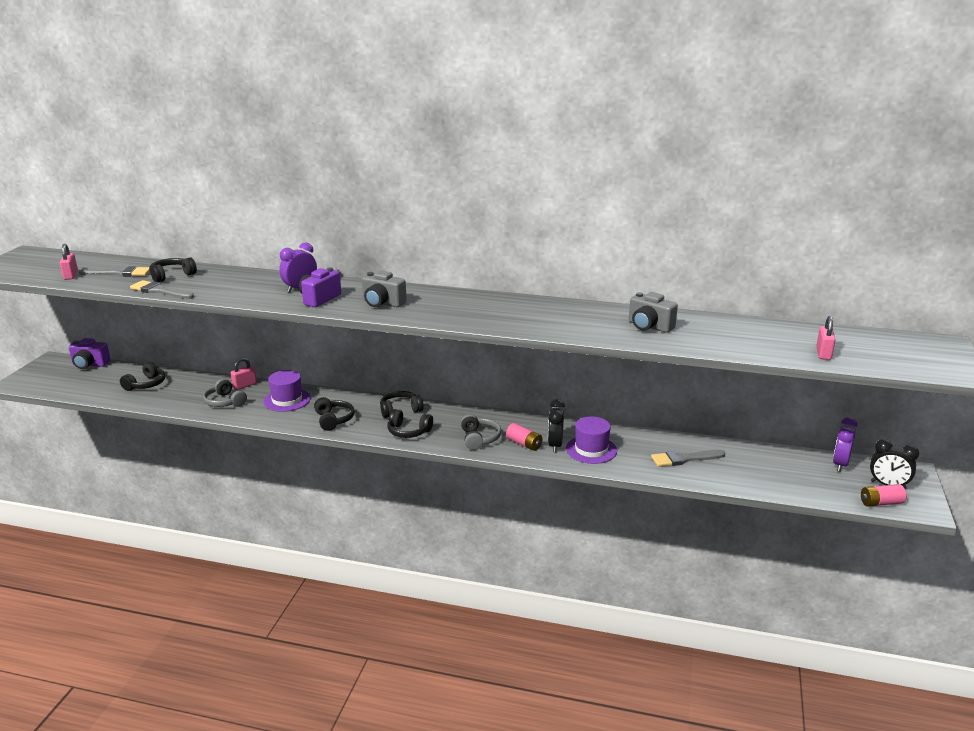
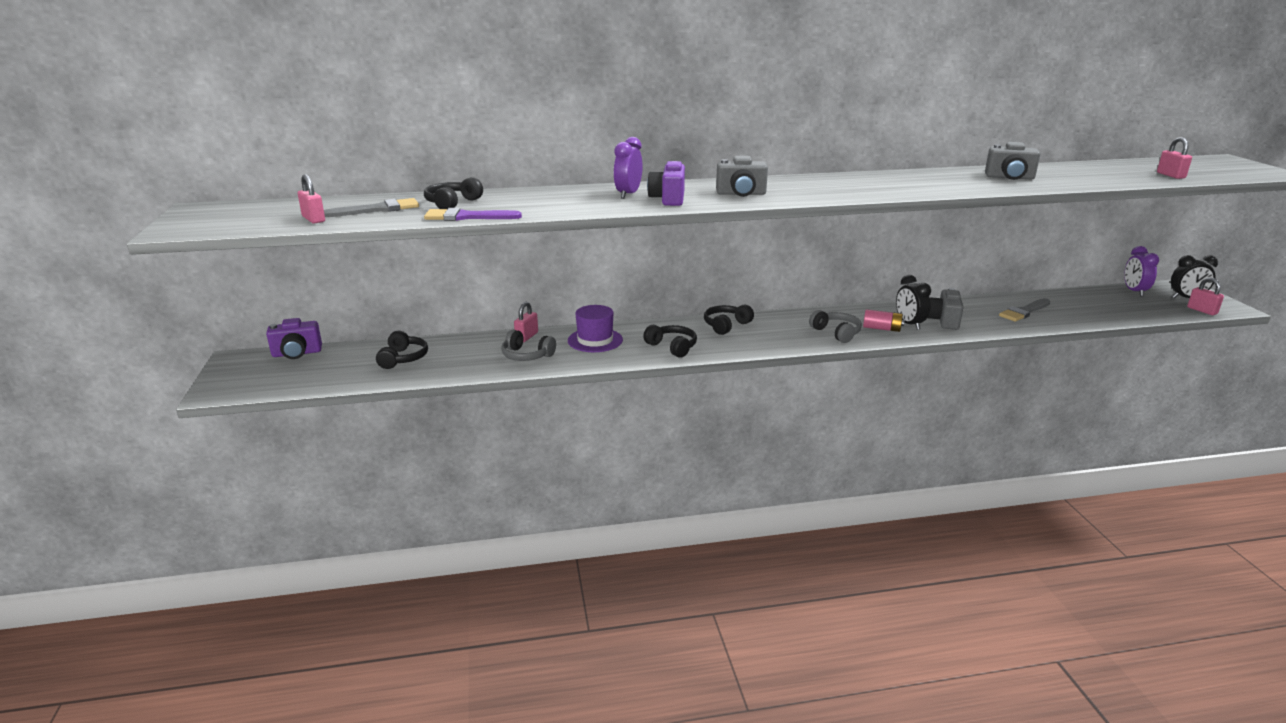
camera: 25 degrees left, 0 degrees up
grey brush [130,280,194,299] -> purple brush [424,208,522,221]
black headphones [387,409,433,438] -> none
purple hat [566,416,617,464] -> grey camera [928,288,963,330]
pink battery [861,484,906,507] -> pink padlock [1187,278,1224,315]

